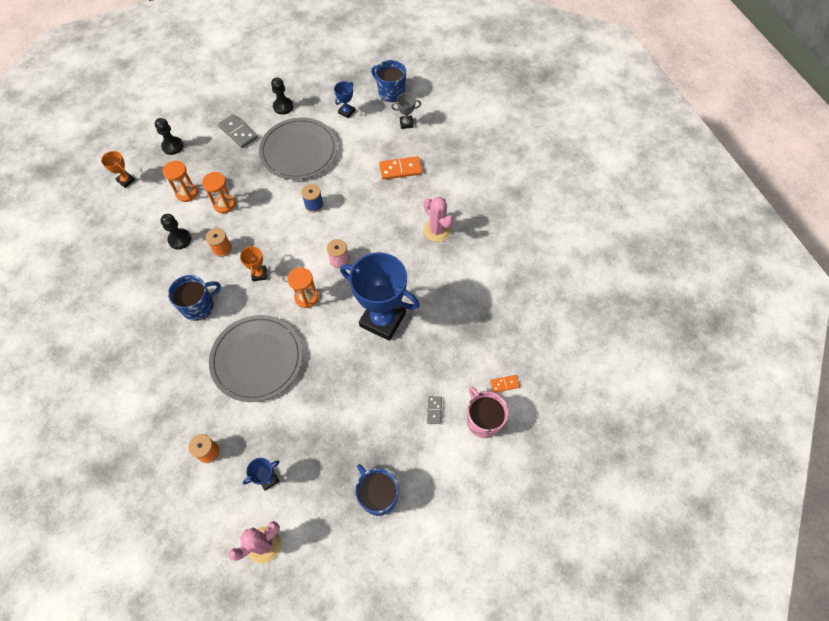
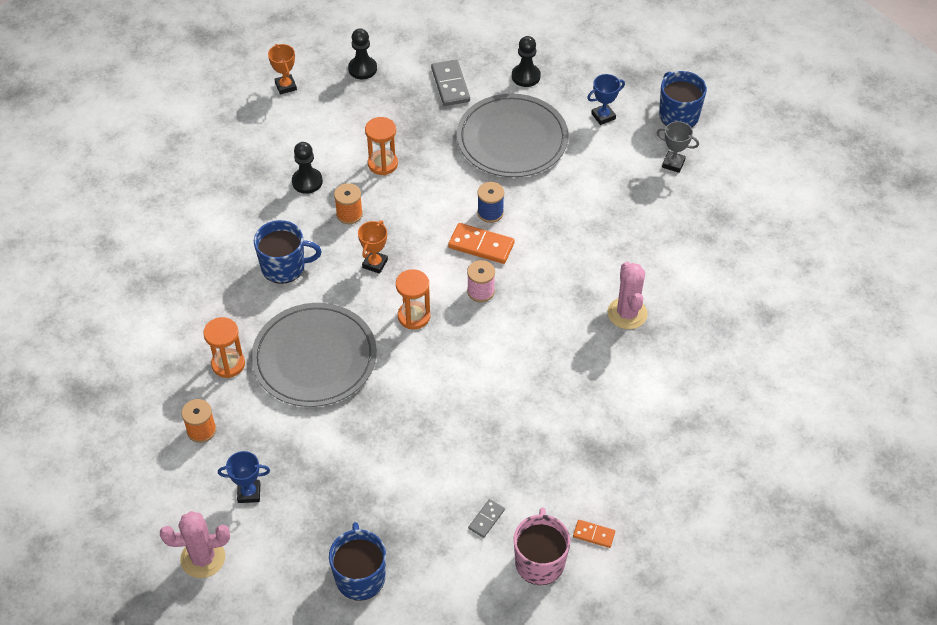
camera: 30 degrees right, 10 degrees down
orange hourglass [162,161,198,202] -> orange hourglass moved to [203,317,245,378]
blue trophy [340,252,420,341] -> none
orange domino [379,156,422,180] -> orange domino moved to [448,223,514,264]

